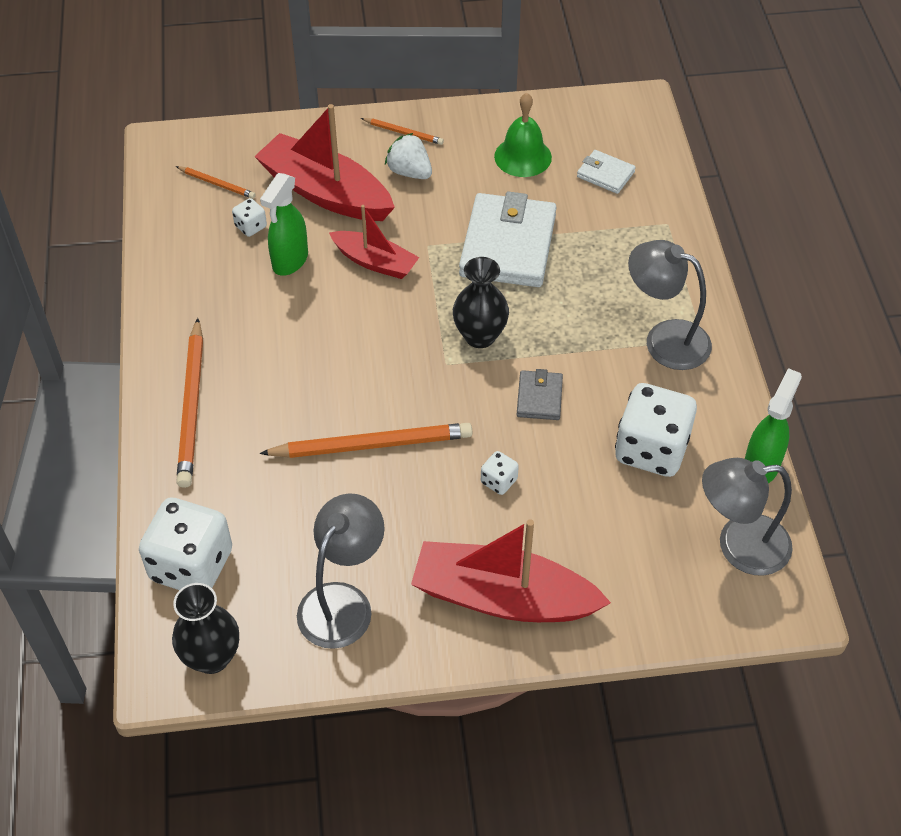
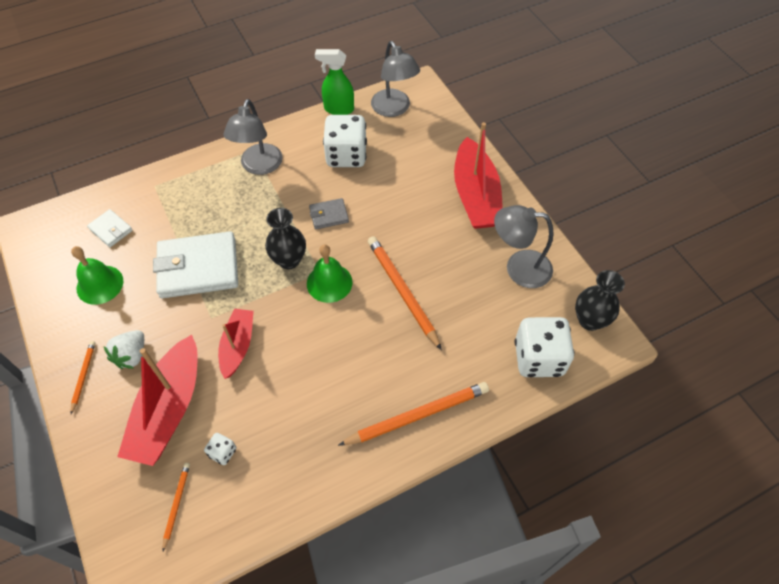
camera: 110 degrees left, 5 degrees up
green spray bottle [260,173,308,276] -> none
white dice [481,451,519,495] -> none
white wallet [577,150,636,194] -> white wallet turned 60 degrees counterclockwise [87,209,133,247]
none -> green bell [307,244,352,303]

